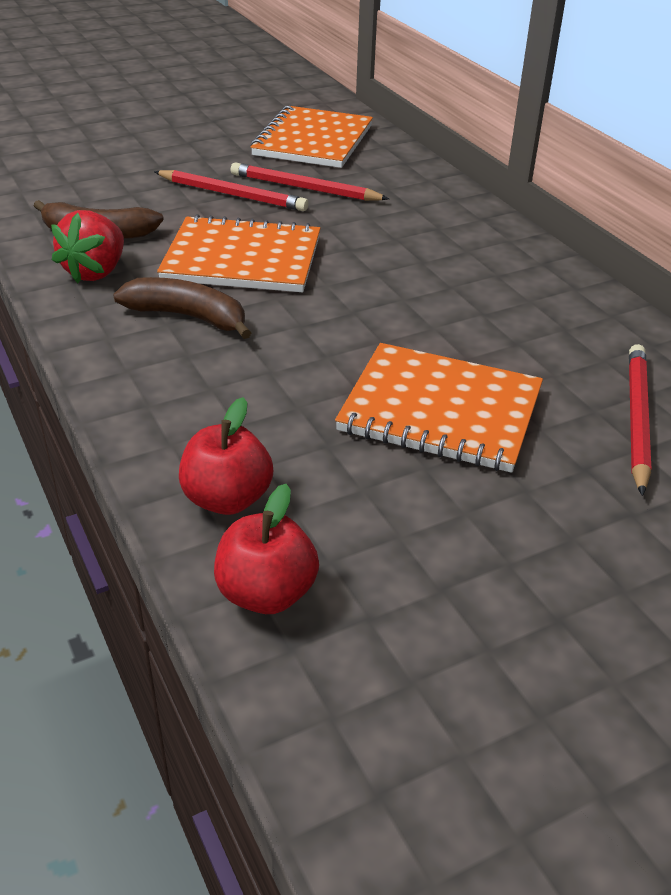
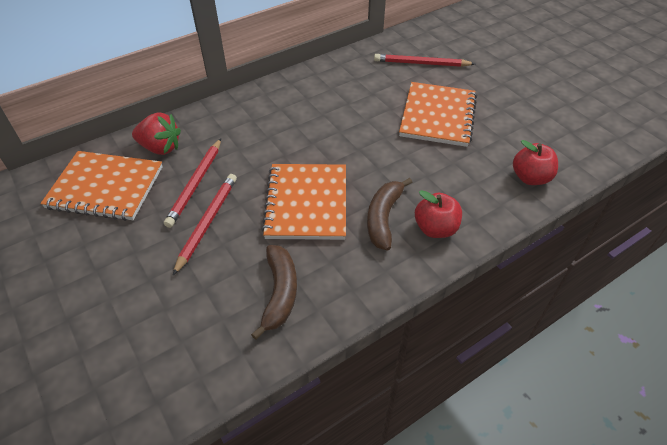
camera: 95 degrees left, 10 degrees up
red strawberry [51,210,124,283] -> red strawberry moved to [132,112,181,155]
red apple [214,484,319,614] -> red apple moved to [415,190,462,238]

